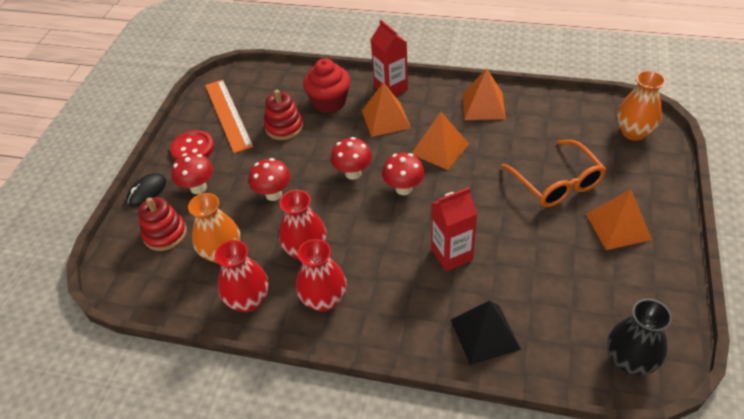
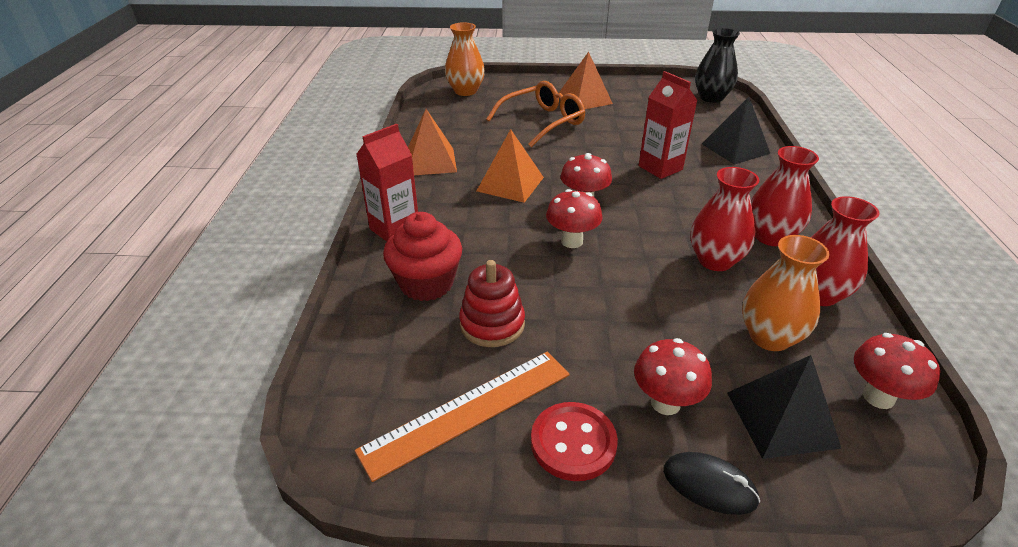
camera: 105 degrees left, 10 degrees down
red stacking toy [138,197,187,251] -> black pyramid [727,355,841,459]
red mushroom [249,158,291,201] -> red mushroom moved to [854,333,940,409]
orange pyramid [362,82,411,137] -> none

